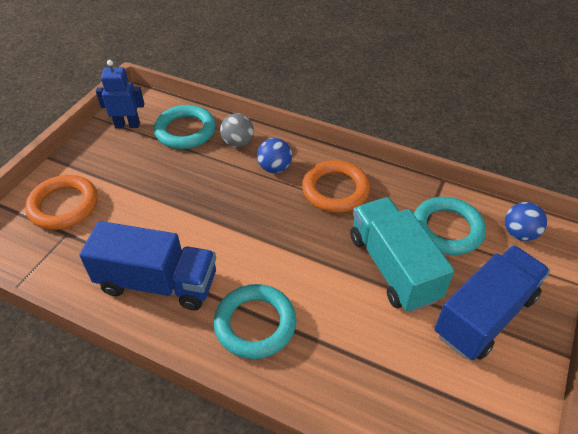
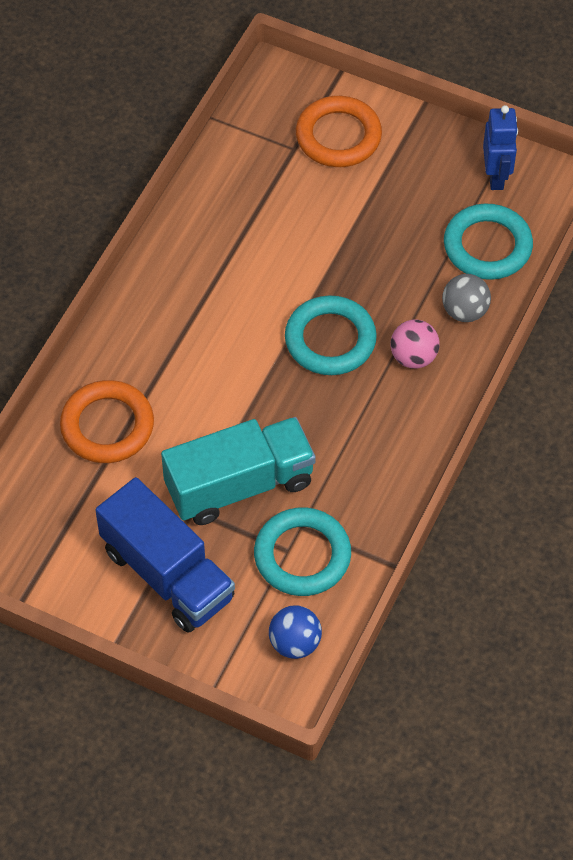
camera: 90 degrees right, 10 degrees up
blue truck [79,221,216,310] -> none
turquoise ring [214,284,296,359] -> turquoise ring moved to [285,295,377,375]
blue ball [257,138,292,173] -> pink ball [391,320,440,369]
orange ring [302,160,370,213] -> orange ring moved to [60,380,154,463]

